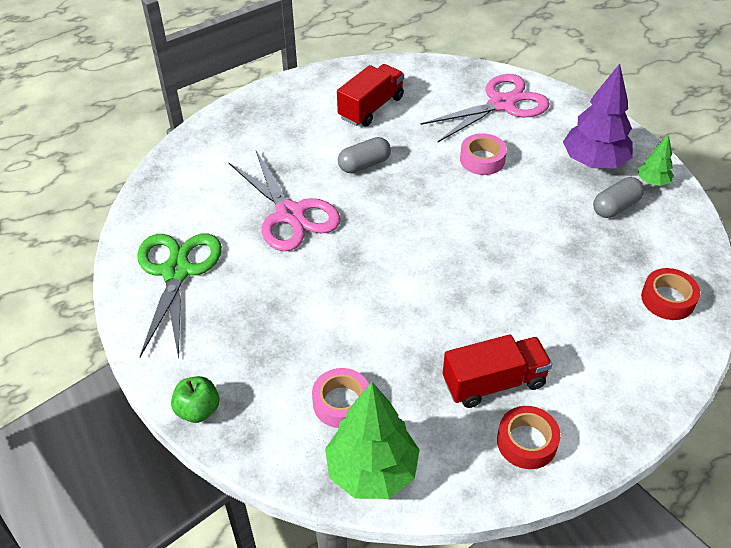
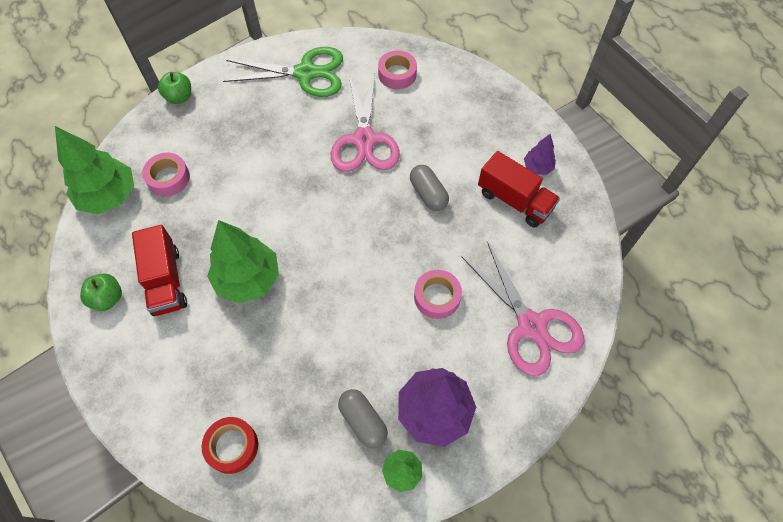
camera: 90 degrees right, 15 degrees up
pink scissors [228,151,341,251] -> pink scissors turned 60 degrees counterclockwise [331,73,400,172]
red tape [497,406,561,469] -> green apple [80,273,122,311]
none -> green tree [207,220,279,304]
none -> pink tape [378,50,417,89]
none -> purple tree [524,134,556,175]

